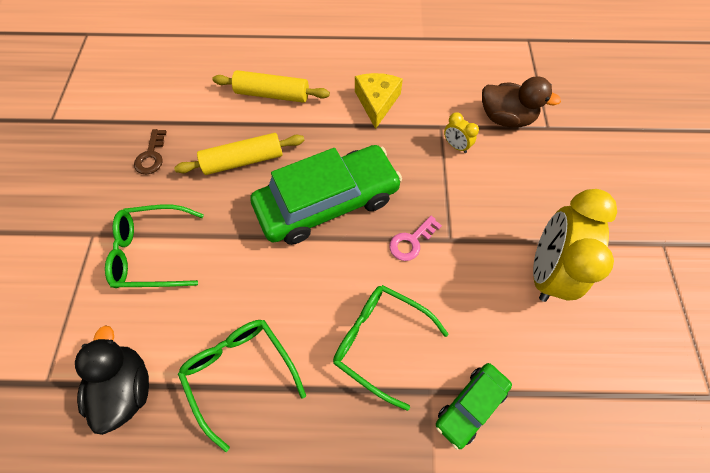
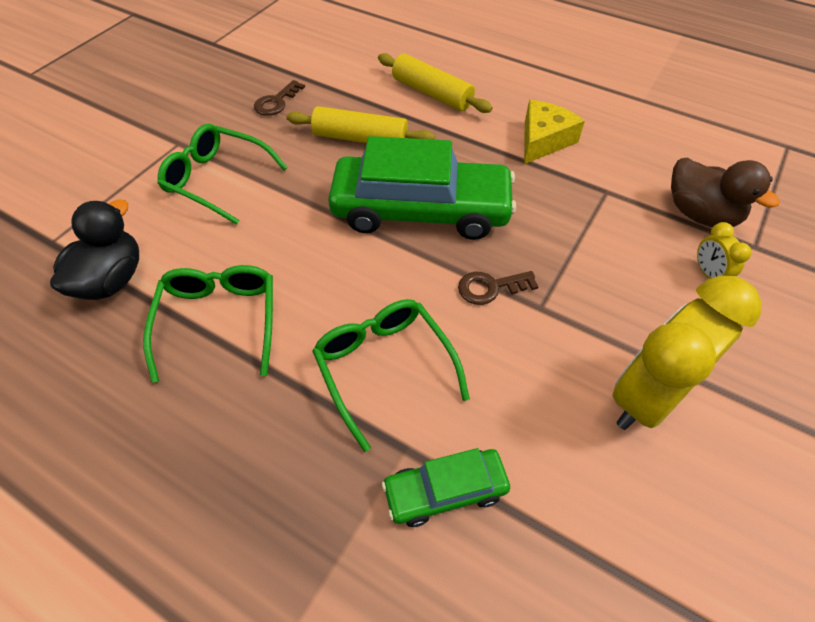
camera: 30 degrees right, 10 degrees down
pink key [389,216,442,261] -> brown key [458,271,539,305]
yellow clock [444,112,479,153] -> yellow clock moved to [697,222,752,279]

